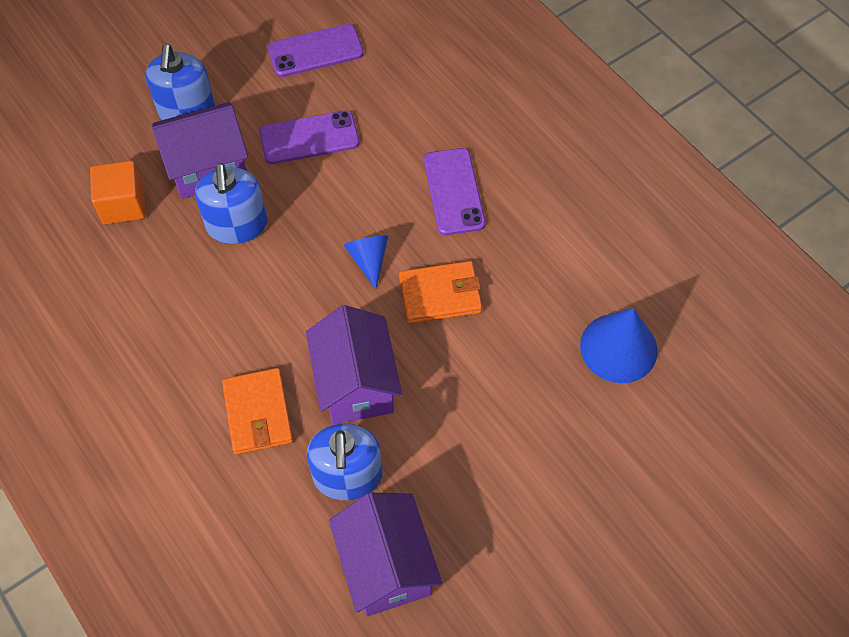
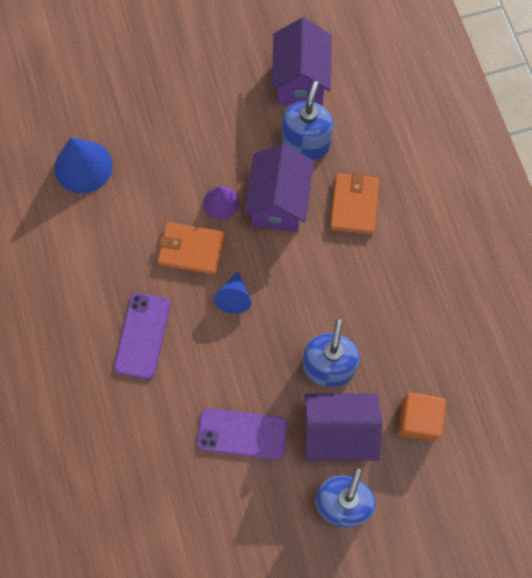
camera: 160 degrees left, 10 degrees up
purple phone [268,24,364,77] -> none
none -> purple cone [203,186,239,220]

